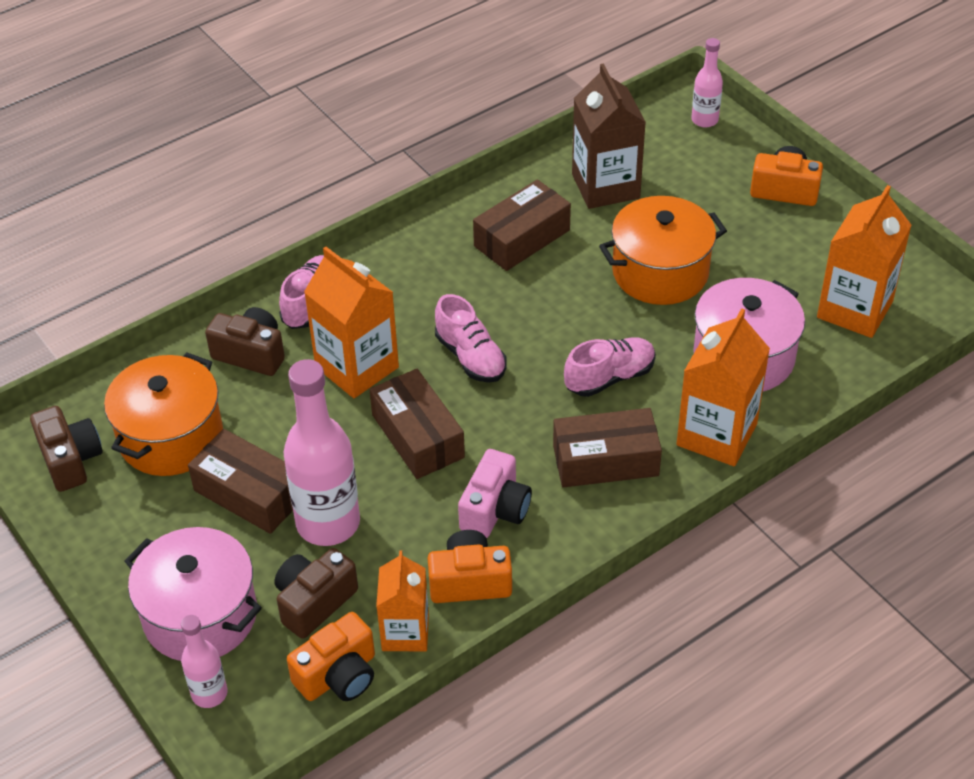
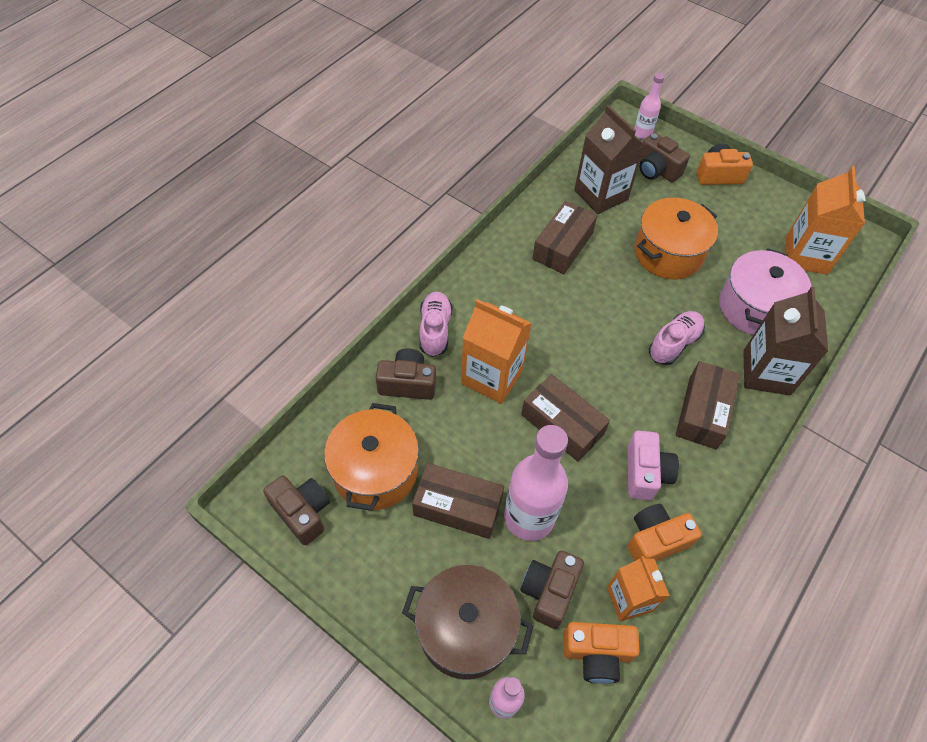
camera: 20 degrees left, 10 degrees up
pink pot [125,527,262,661] -> brown pot [402,565,533,679]
orange camera [287,612,375,701] -> orange camera turned 60 degrees clockwise [563,622,640,684]
pink shoe [435,294,507,383] -> none
brown box [553,408,662,487] -> brown box turned 45 degrees counterclockwise [676,361,740,449]
orange carton [676,308,770,466] -> brown carton [743,287,828,395]
none -> brown camera [639,133,690,183]

